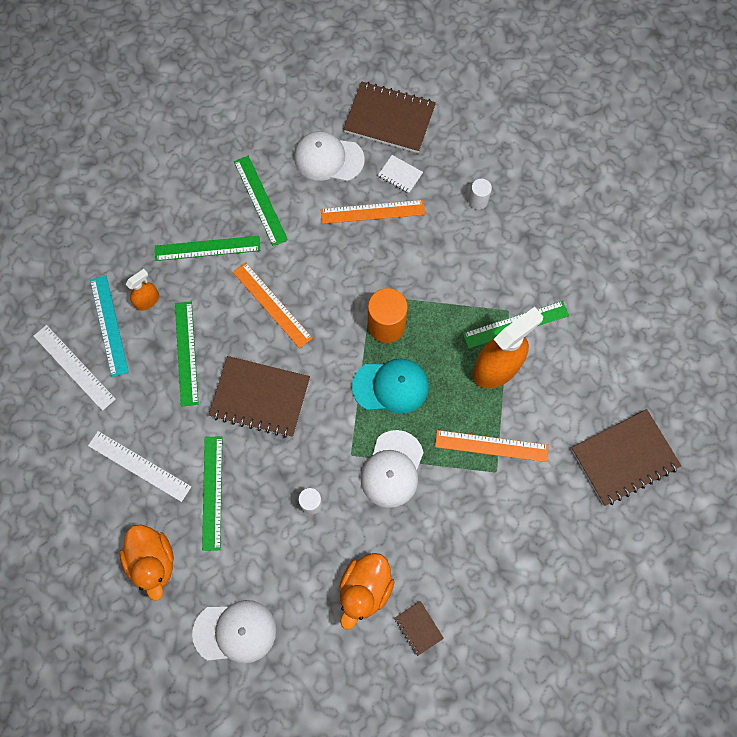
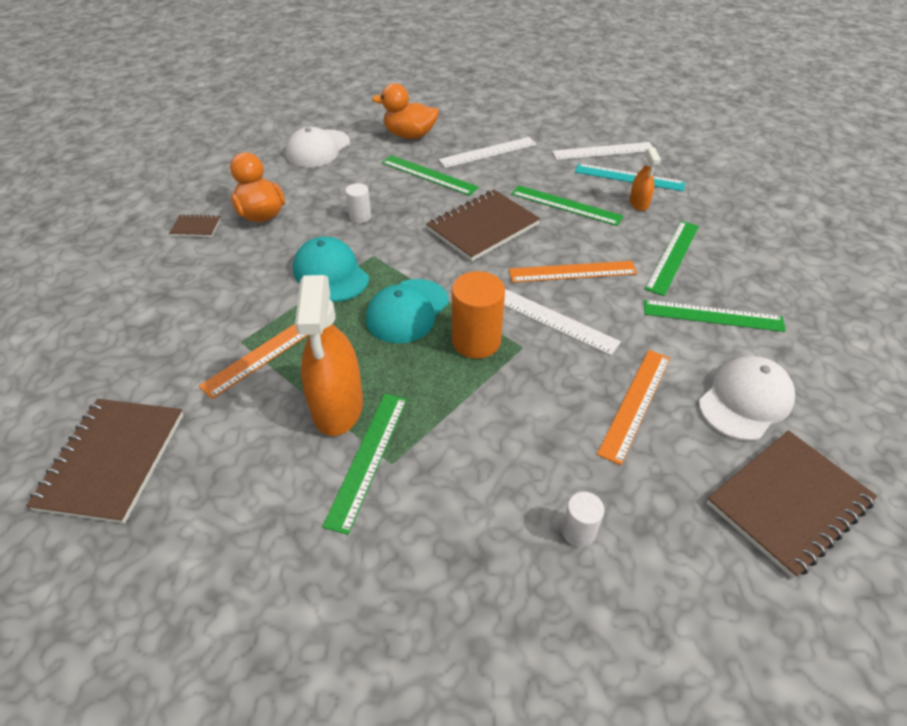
camera: 125 degrees right, 25 degrees down
white cap [361,430,424,508] -> turquoise cap [293,237,369,302]
white notebook [378,155,423,193] -> none
none -> white ruler [504,289,621,355]

